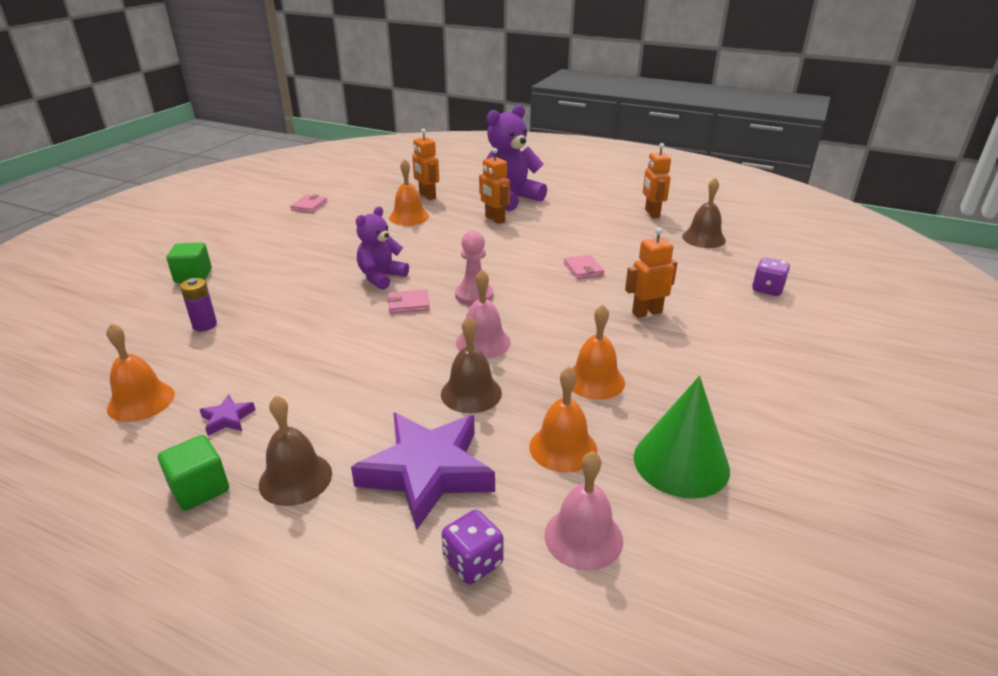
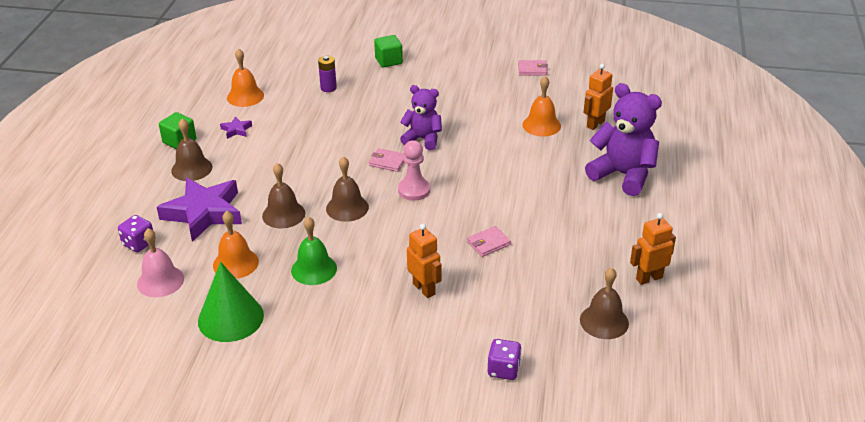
camera: 75 degrees right, 5 degrees up
pink wallet [387,289,430,314] -> pink wallet turned 45 degrees counterclockwise [369,148,404,172]
pink bell [456,270,511,358] -> brown bell [326,156,369,222]
orange robot [479,148,510,224] -> none
orange bell [572,304,625,400] -> green bell [291,216,337,285]

